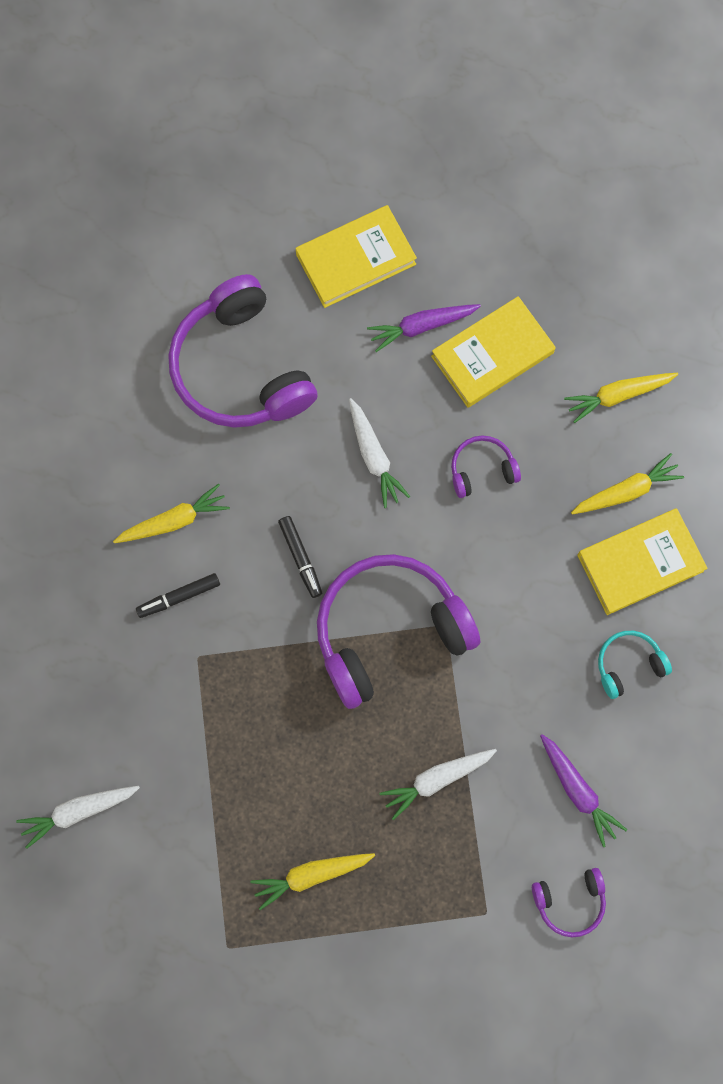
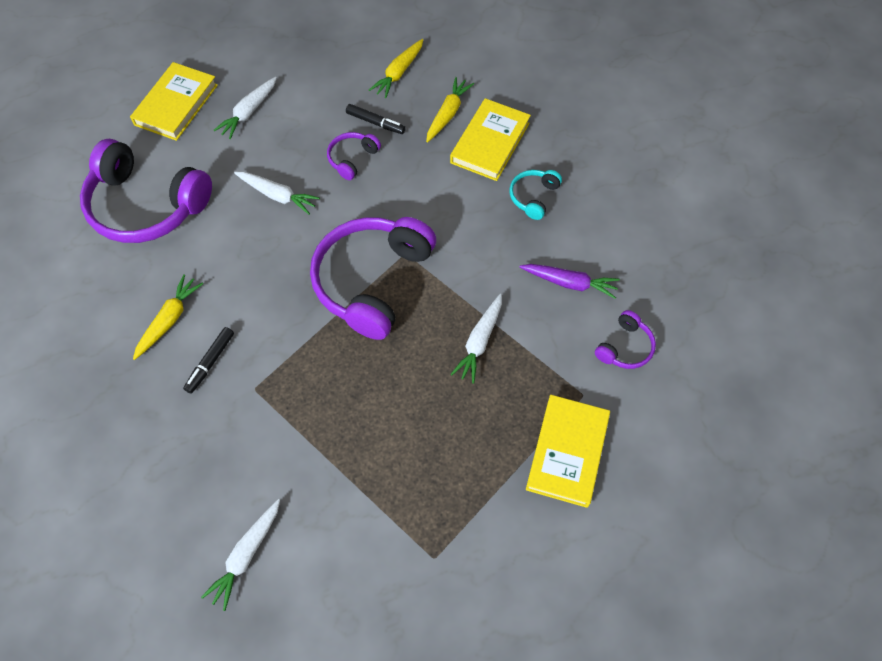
camera: 40 degrees left, 15 degrees down
yellow carrot [250,853,375,910] -> none
black marker [278,516,322,598] -> black marker moved to [346,104,406,134]
purple carrot [367,304,481,352] -> white carrot [214,77,277,139]
yellow book [431,296,556,408] -> yellow book moved to [526,395,610,508]

